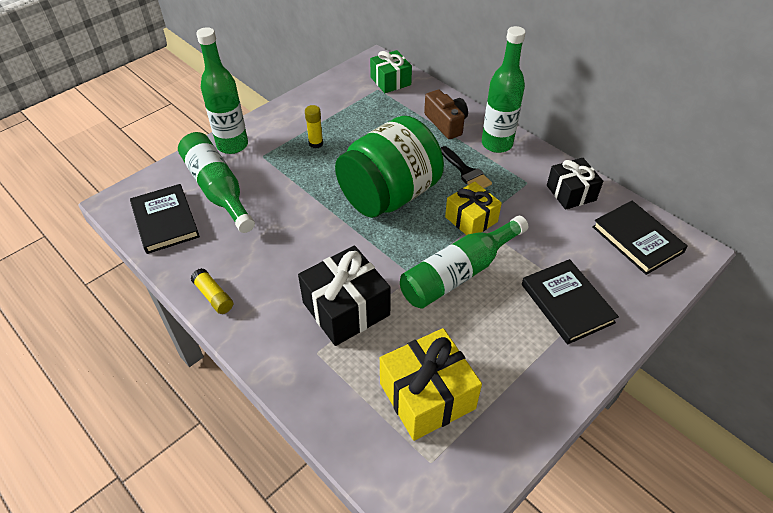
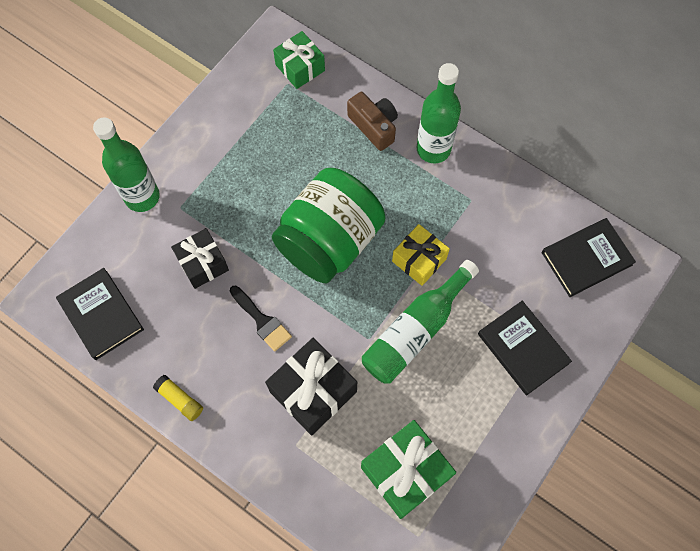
camera: 10 degrees left, 20 degrees up
green bottle [178,132,255,233] -> none
yellow glue stick [305,105,323,148] -> none
yellow gift [380,328,482,441] -> green gift [361,420,456,519]
black brush [441,146,492,188] -> black brush moved to [230,286,292,351]
black gift [547,158,603,210] -> black gift moved to [171,228,229,289]
black book [592,201,688,275] -> black book turned 75 degrees counterclockwise [542,218,636,297]

